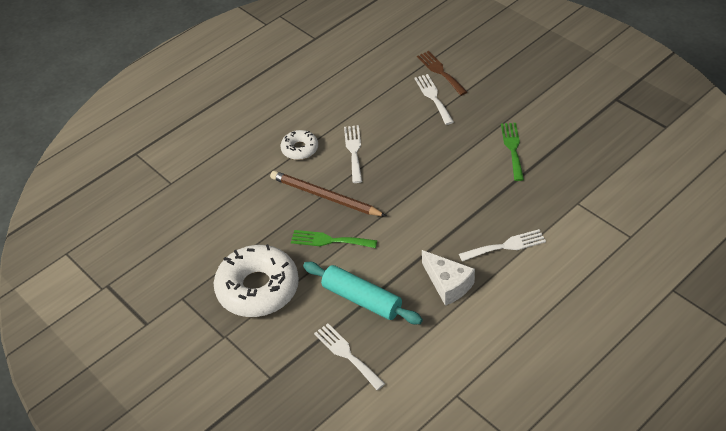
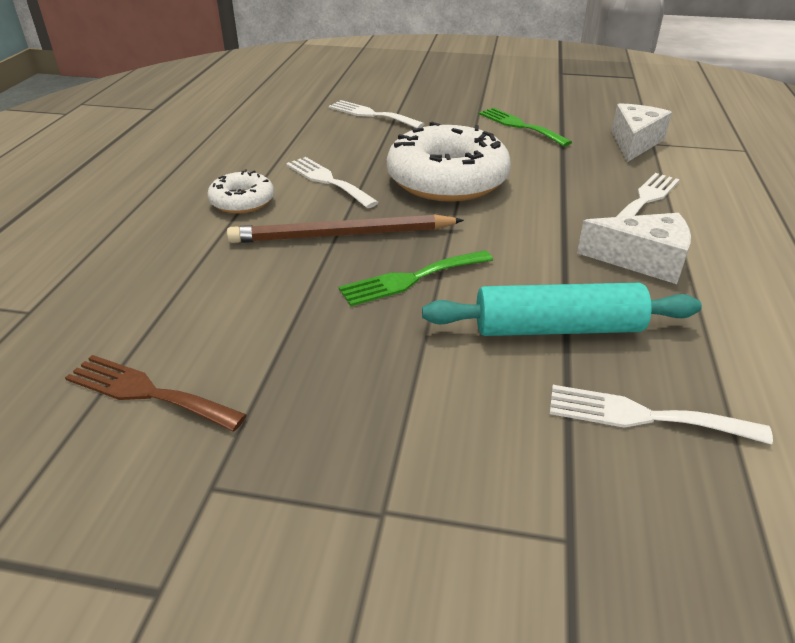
camera: 40 degrees left, 10 degrees down
white donut [214,244,299,317] -> white donut moved to [387,122,511,202]
brown fork [417,51,467,96] -> brown fork moved to [65,355,247,432]
none -> white cheese [612,103,672,162]

